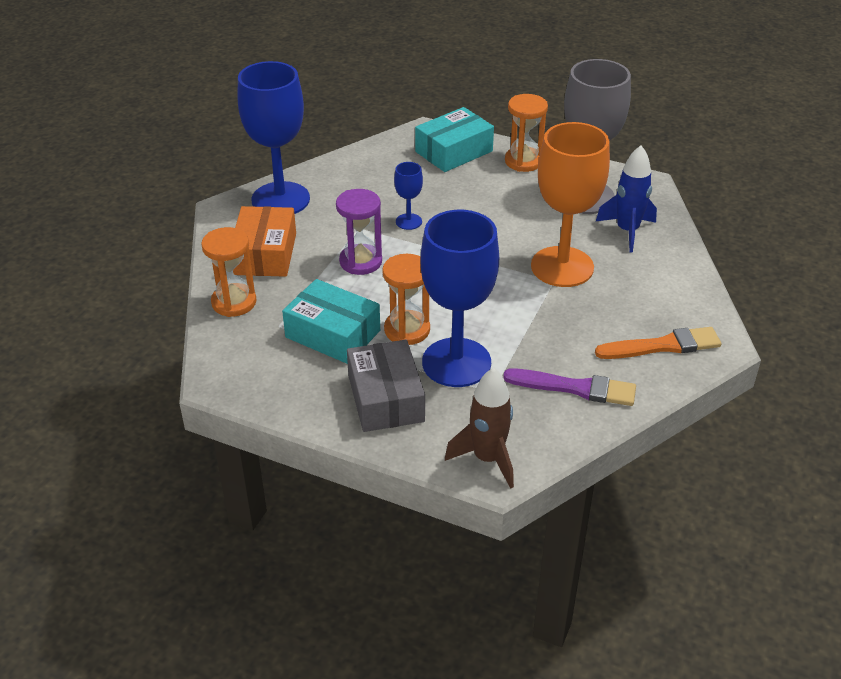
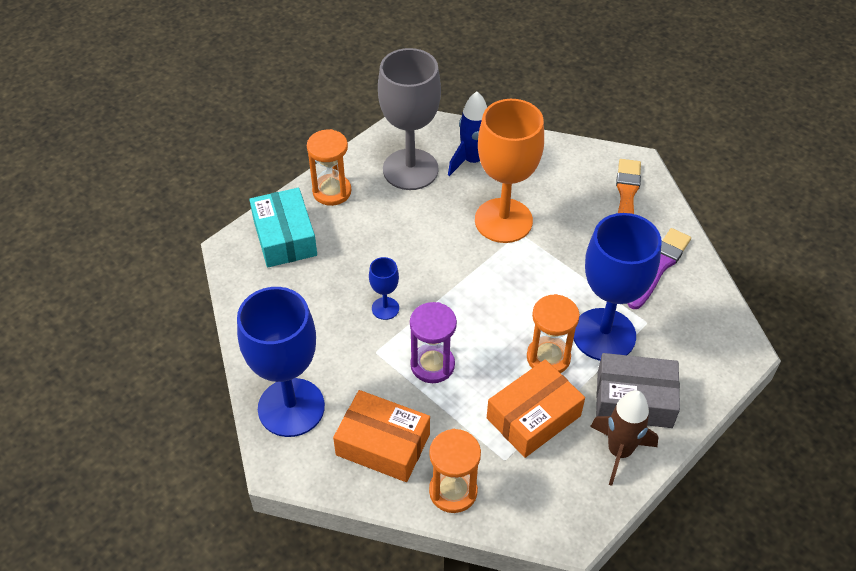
camera: 70 degrees left, 10 degrees up
turquoise box [282,279,380,364] -> orange box [487,359,585,458]
brown rocket [445,368,514,489] -> brown rocket moved to [590,390,658,486]

